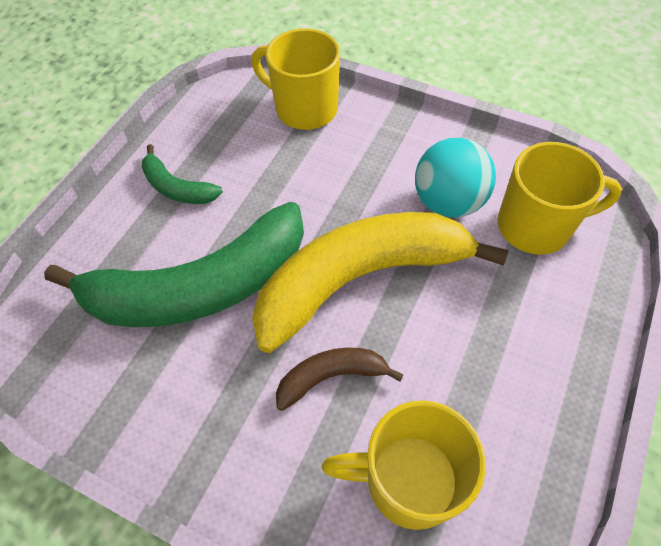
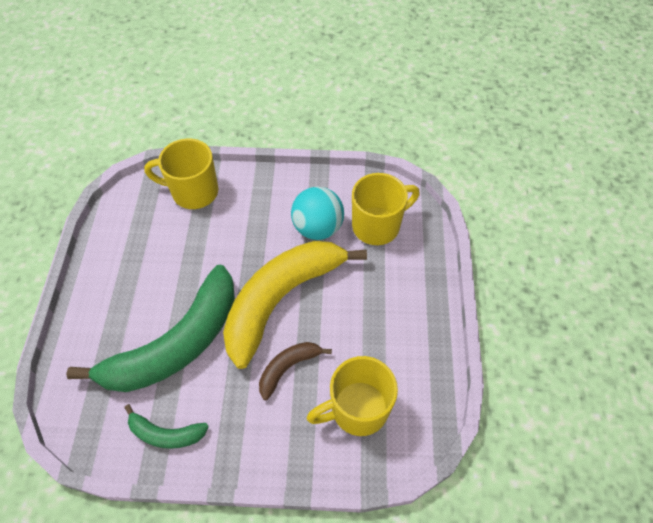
camera: 25 degrees left, 0 degrees up
green banana [141,144,223,204] -> green banana moved to [124,404,209,449]

